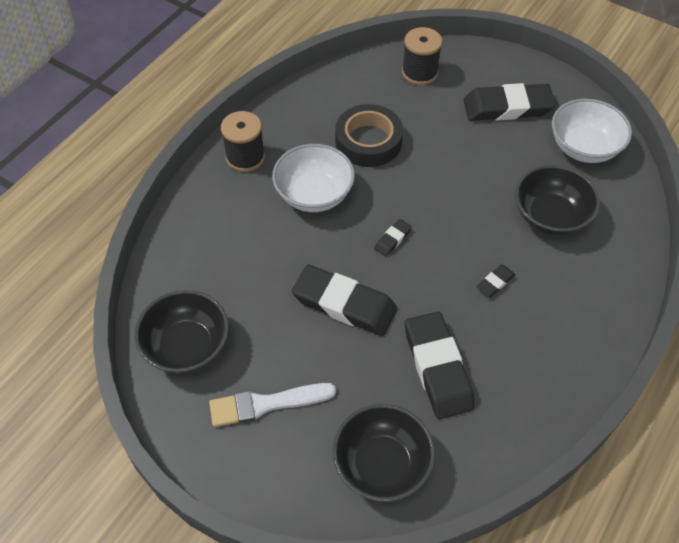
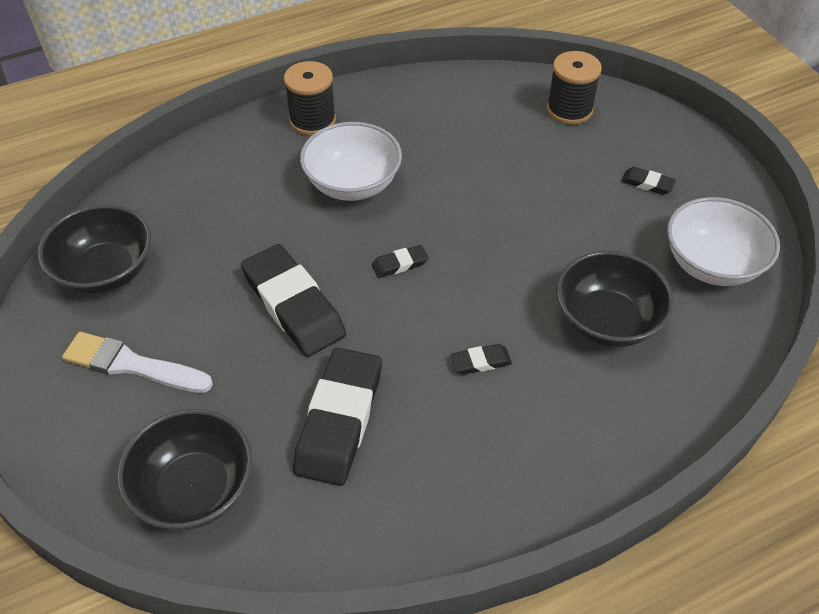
camera: 30 degrees right, 5 degrees down
black tape [335,104,403,167] -> none
black eraser [464,83,556,121] -> black eraser [621,167,676,195], size x0.44

